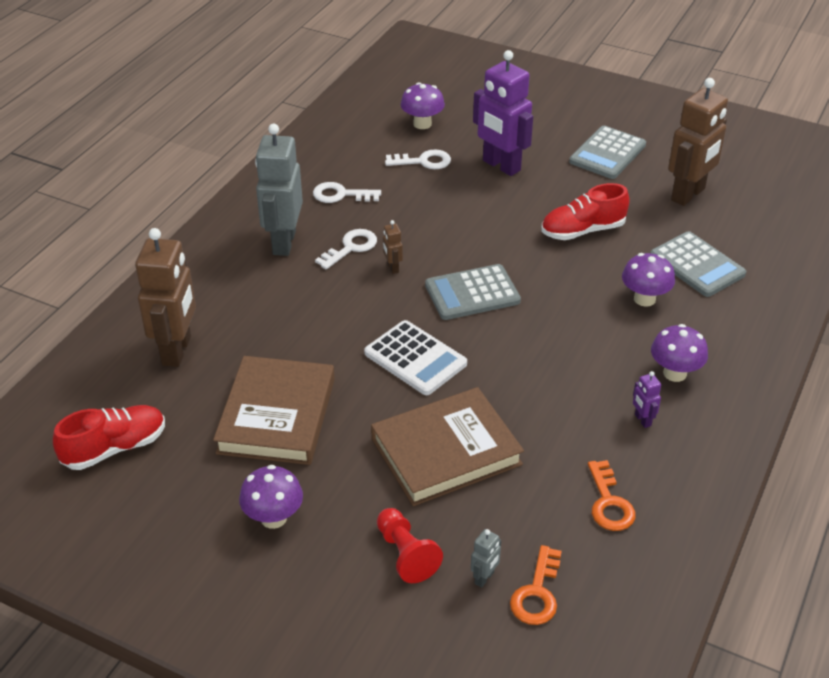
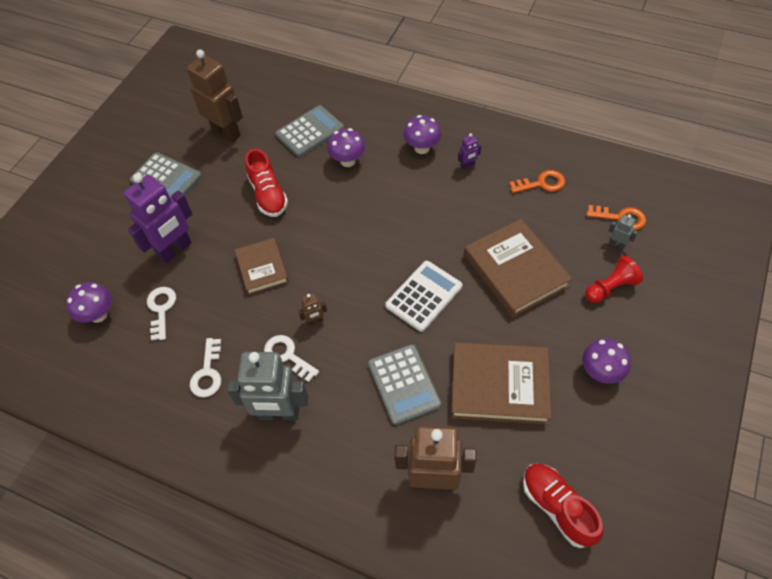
camera: 90 degrees left, 15 degrees up
grey calculator [425,264,521,320] -> grey calculator moved to [368,344,441,425]
none -> brown book [235,238,289,295]

